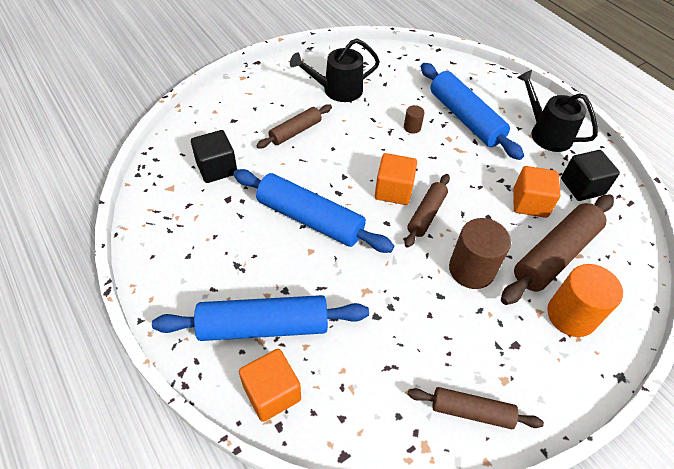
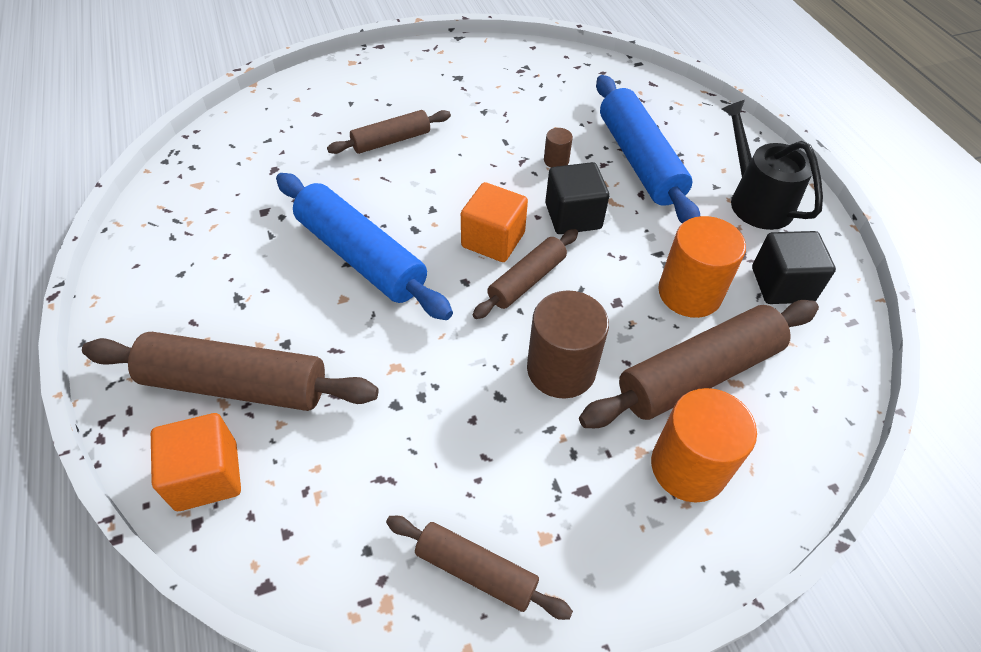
camera: 15 degrees right, 0 degrees up
blue rolling pin [152,295,369,341] -> brown rolling pin [82,332,379,411]
black cube [191,130,237,183] -> black cube moved to [545,162,609,234]
black watering can [290,38,380,102] -> none
orange cube [513,166,560,218] -> orange cylinder [658,216,746,318]

